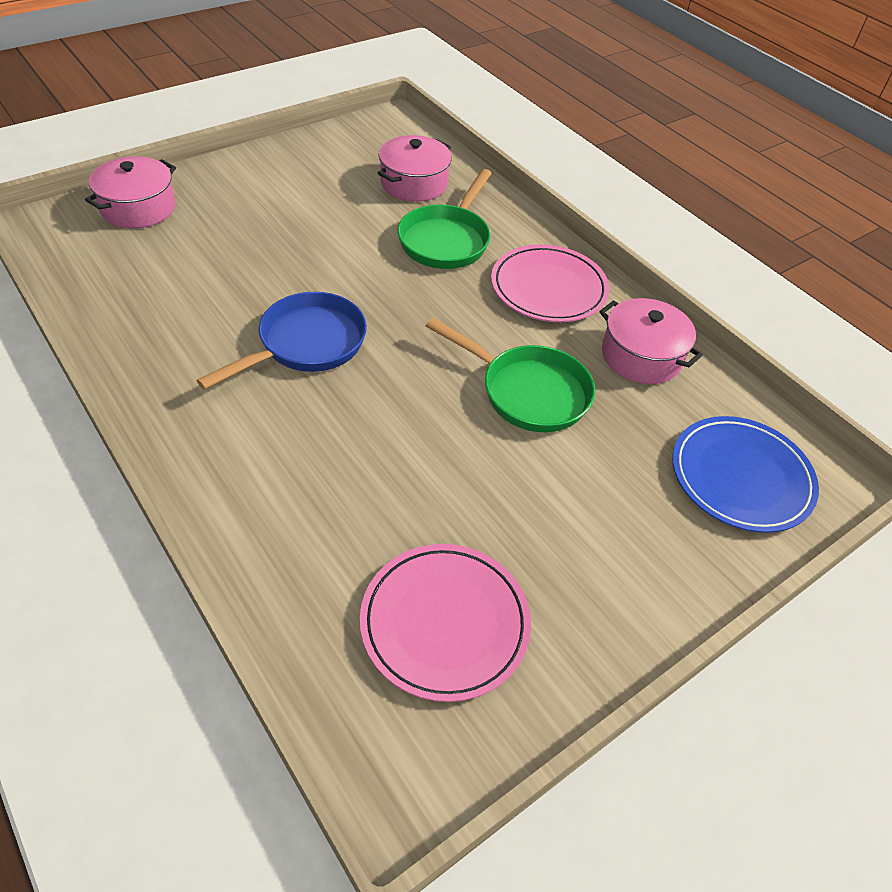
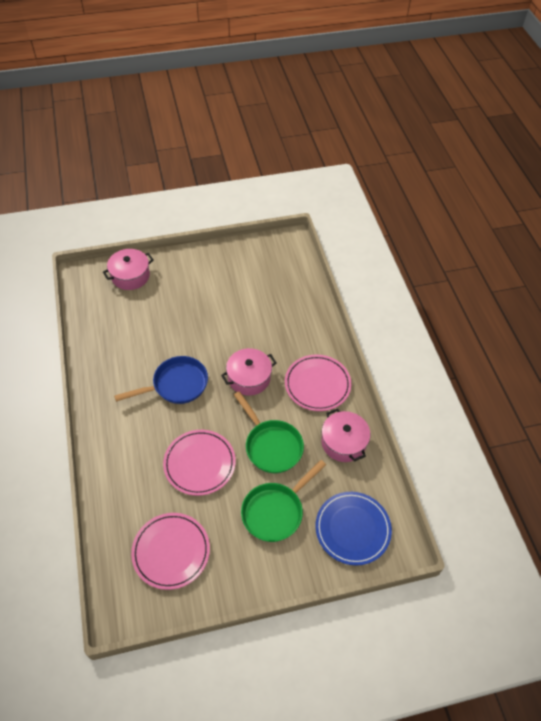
camera: 25 degrees right, 5 degrees up
pink pot [378,135,452,202] -> pink pot moved to [221,348,277,395]
green pan [398,169,492,269] -> green pan moved to [241,460,326,542]
none -> pink plate [163,430,236,496]

